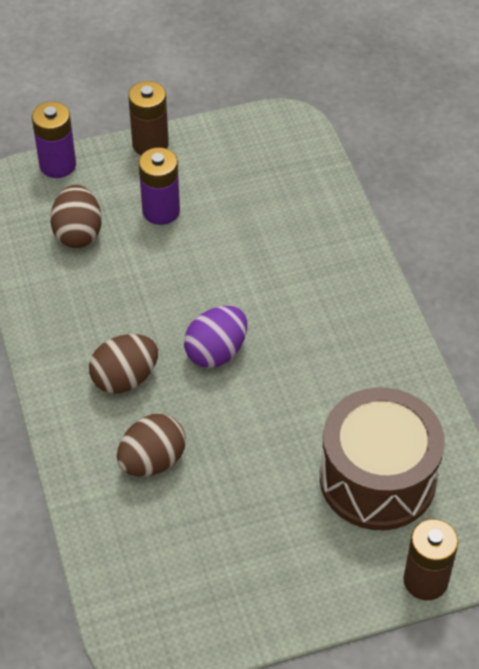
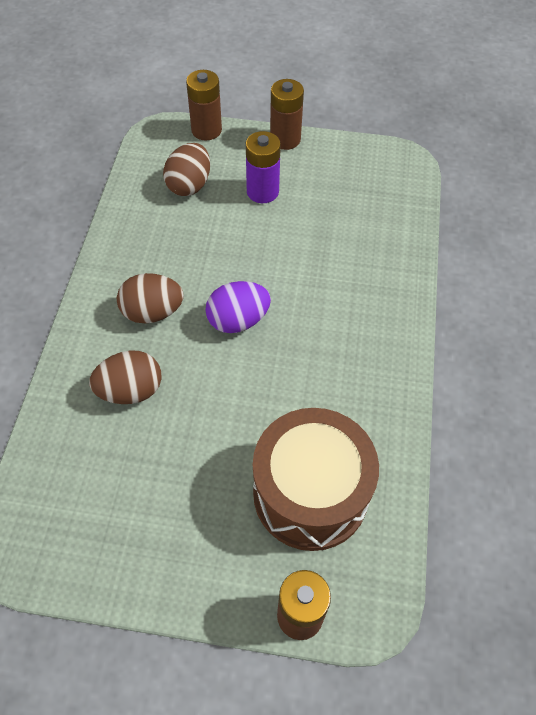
camera: 25 degrees right, 5 degrees up
purple battery [32,101,76,178] -> brown battery [186,70,222,140]

